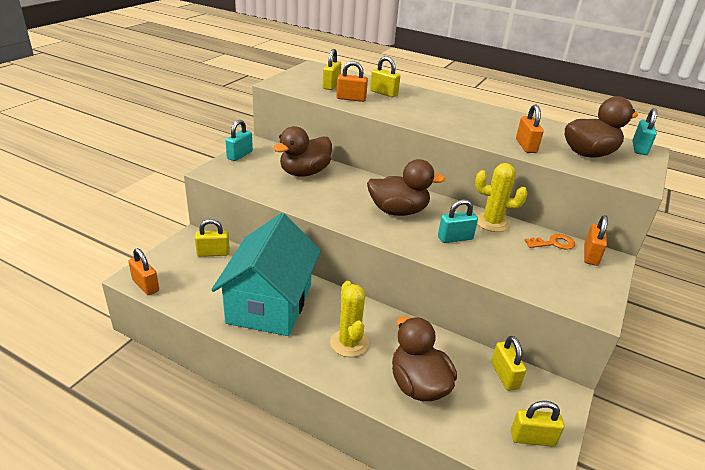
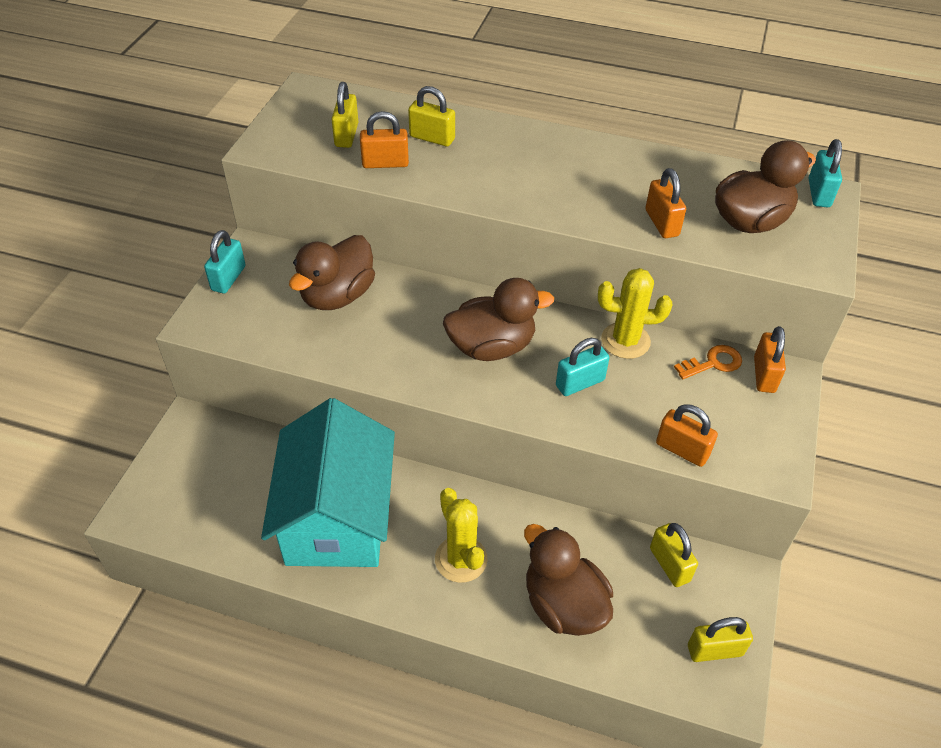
camera: 10 degrees left, 15 degrees up
orange padlock [128,248,159,295] -> orange padlock moved to [656,404,718,467]
yellow padlock [195,219,230,257] -> none

